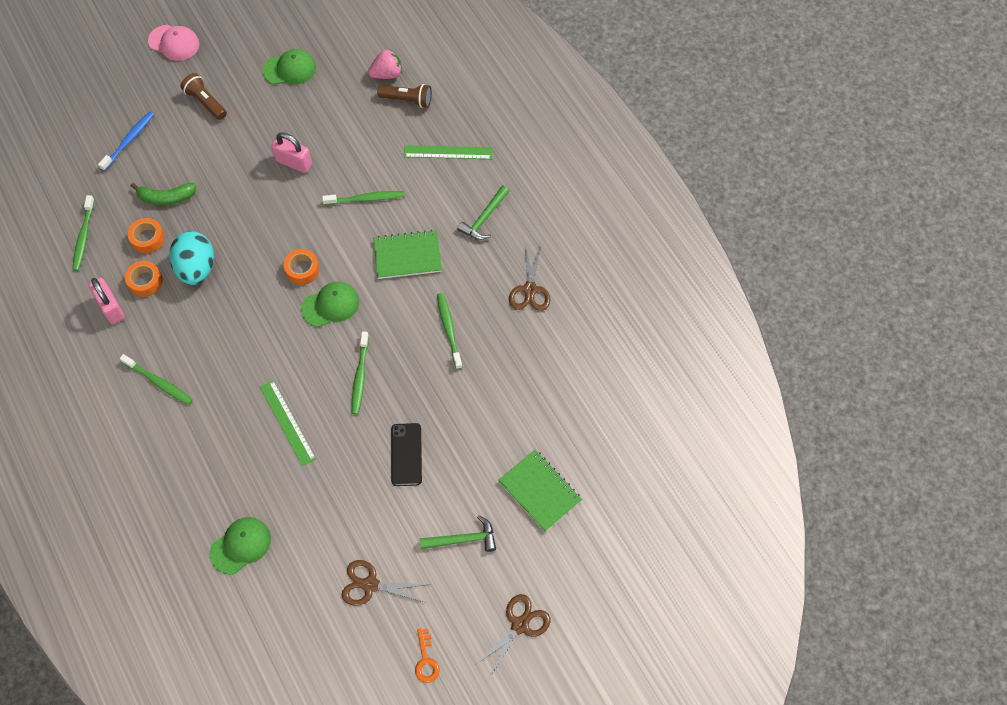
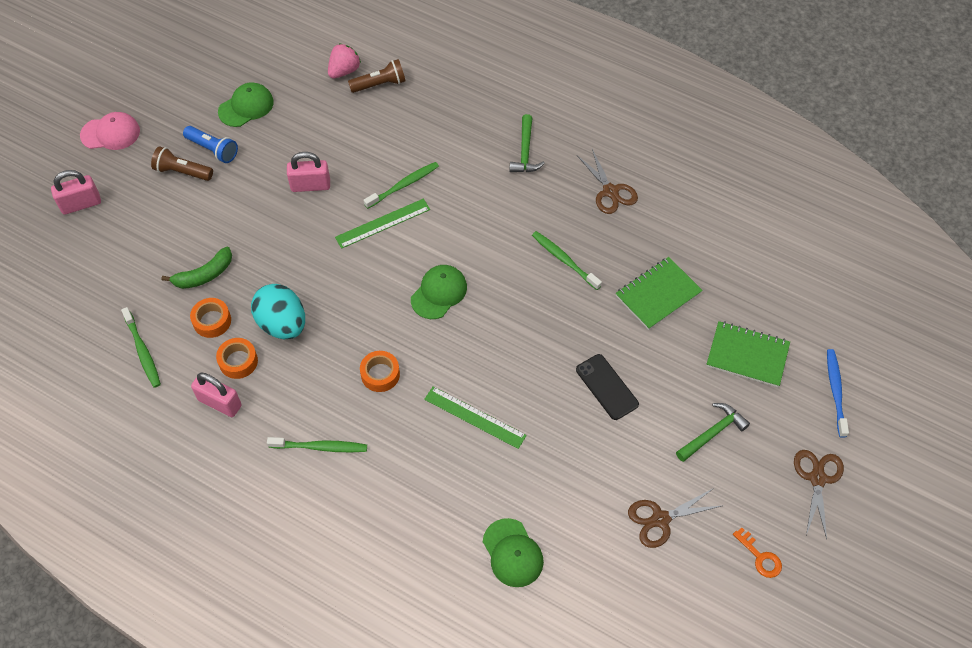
camera: 30 degrees left, 5 degrees down
blue toothbrush [98,111,154,171] -> blue toothbrush moved to [827,349,849,438]
green cap [209,517,271,575] -> green cap turned 135 degrees clockwise [483,518,544,587]
orange tape [284,249,320,285] -> orange tape moved to [360,351,400,392]
green toothbrush [352,331,369,415] -> none
green notebook [373,230,442,279] -> green notebook moved to [615,257,703,330]
green ruler [404,145,493,159] -> green ruler moved to [335,199,430,249]
none -> pink padlock [51,170,101,215]
none -> blue flashlight [183,126,238,163]

